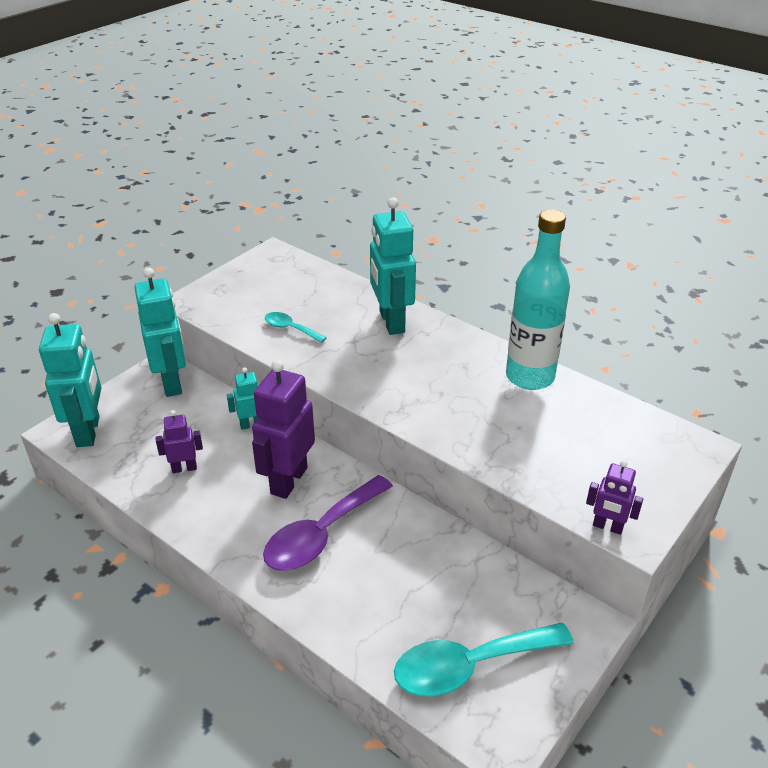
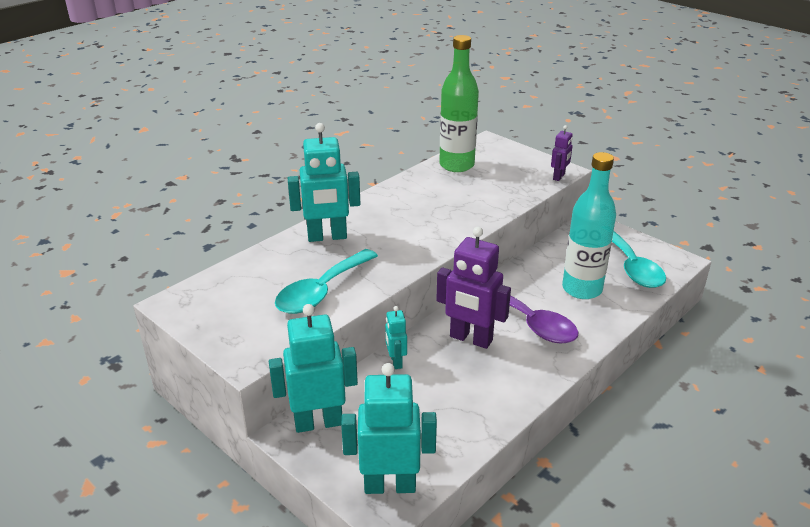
camera: 85 degrees left, 5 degrees down
purple robot [156,410,203,473] -> none
turquoise spoon [265,312,327,343] -> turquoise spoon [275,249,378,314], size x1.96
turquoise bottle [506,209,570,390] -> turquoise bottle moved to [562,152,616,299]
none -> green bottle [439,35,479,172]

